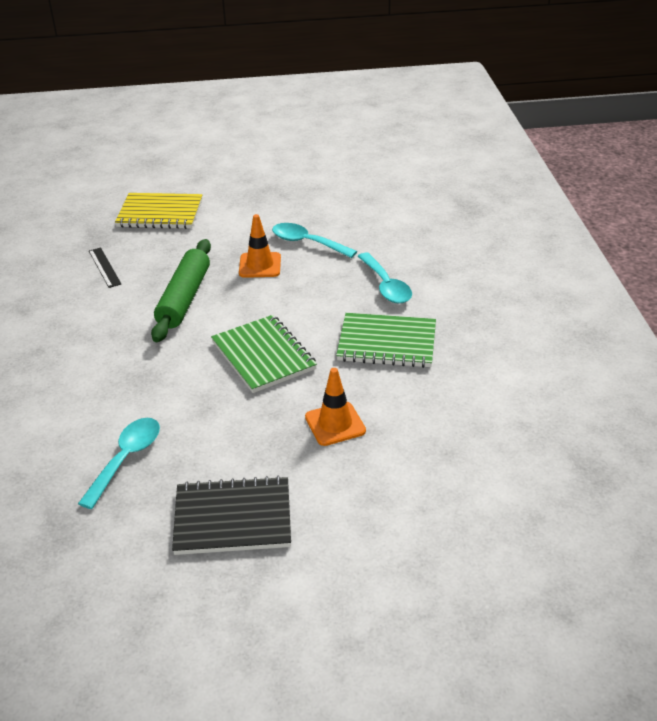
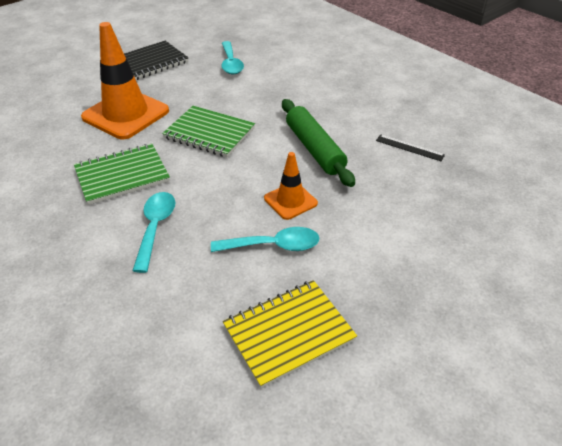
camera: 145 degrees right, 5 degrees up
yellow notebook [115,193,202,229] -> yellow notebook moved to [223,280,357,388]
orange traffic cone [305,368,366,446] -> orange traffic cone [81,22,169,139], size x1.90
turquoise spoon [357,253,412,304] -> turquoise spoon turned 60 degrees clockwise [133,192,175,273]

